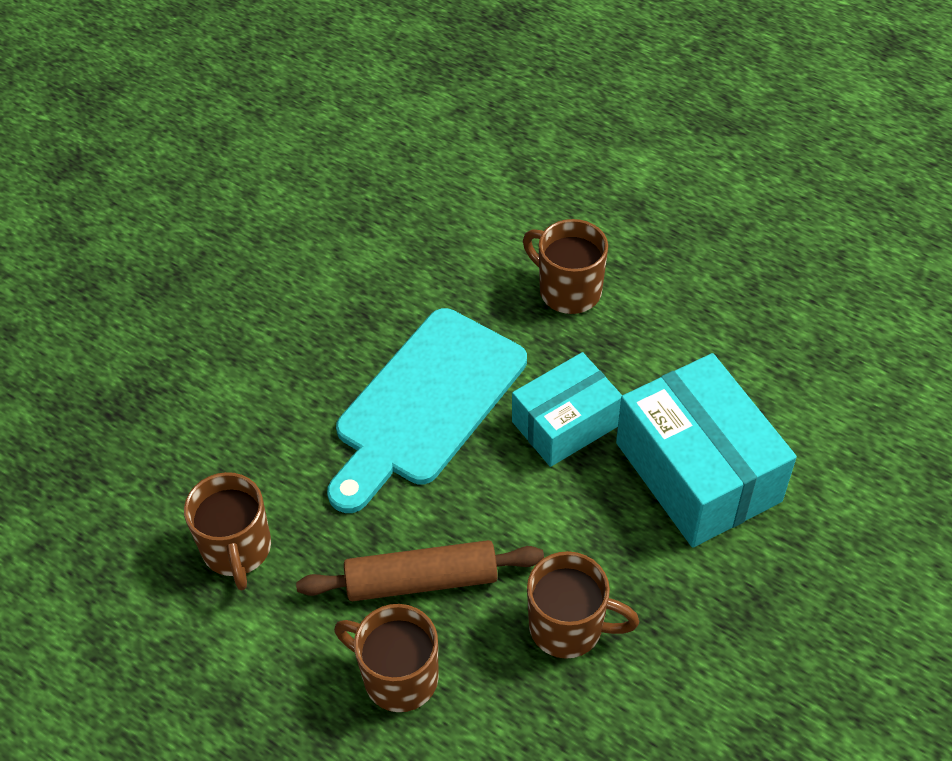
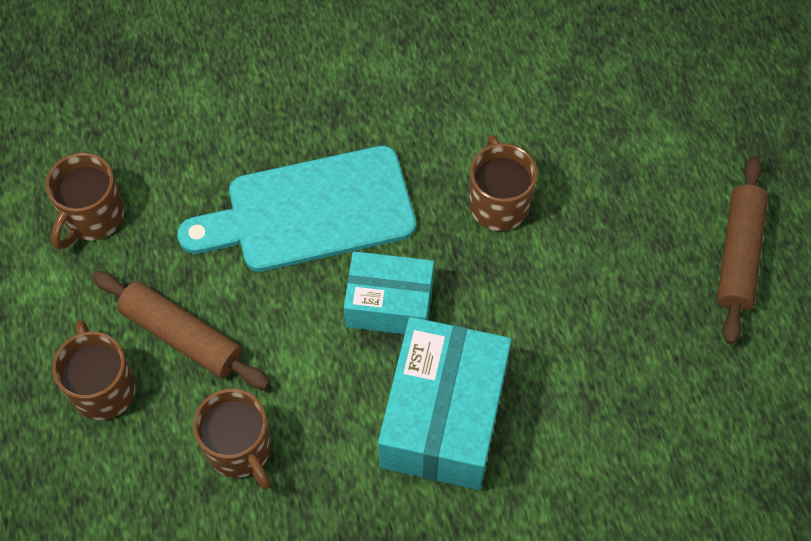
camera: 40 degrees right, 10 degrees up
none -> brown rolling pin [717,156,768,344]

